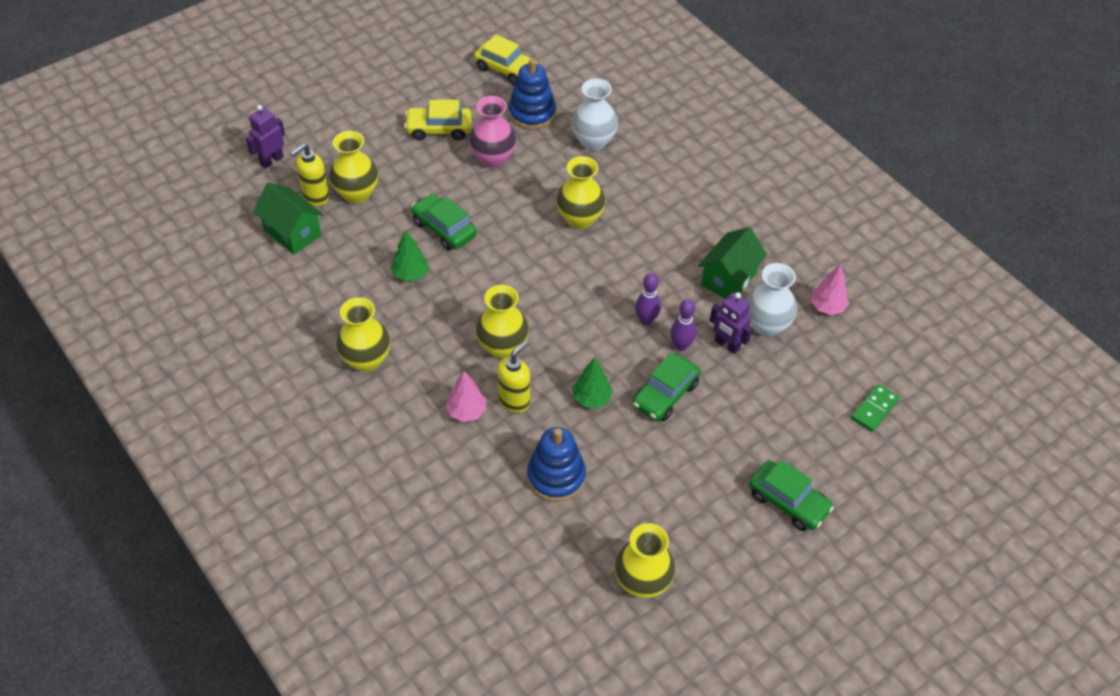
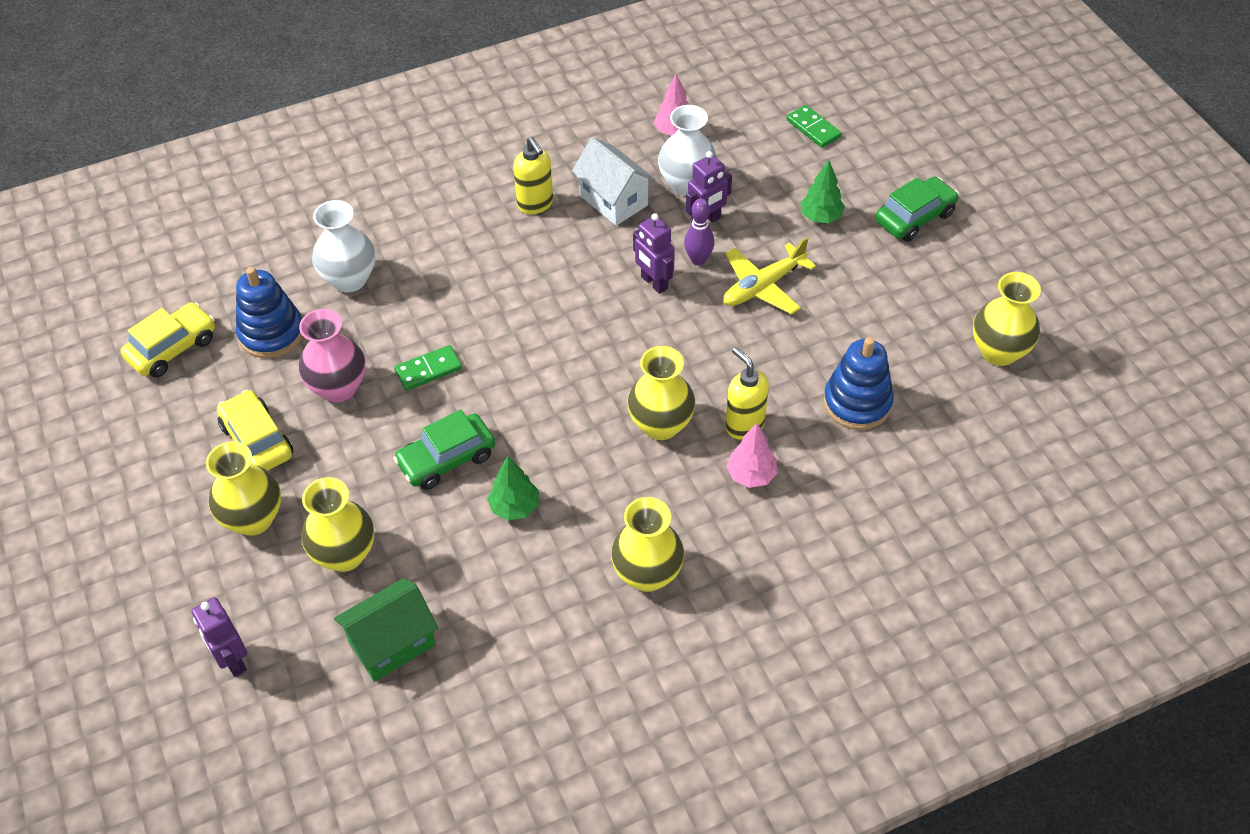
camera: 75 degrees left, 0 degrees up
yellow soap dispenser [290,143,329,206] -> yellow soap dispenser moved to [513,137,553,214]
yellow car [404,100,472,140] -> yellow car turned 135 degrees clockwise [217,389,294,471]
yellow vase [556,156,606,229] -> yellow vase moved to [206,441,281,536]
green tree [573,357,613,408] -> green tree moved to [800,160,845,223]
green car [633,353,701,421] -> yellow plane [723,237,816,314]
purple bowling pin [635,273,661,325] -> purple robot [633,213,675,294]
green house [698,227,767,299] -> white house [571,137,655,226]
none -> green domino [394,345,462,391]

